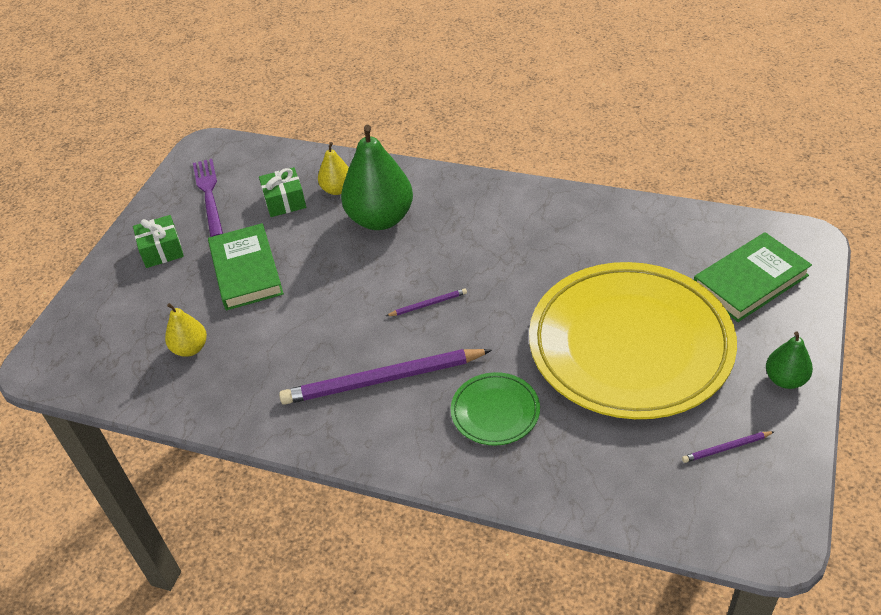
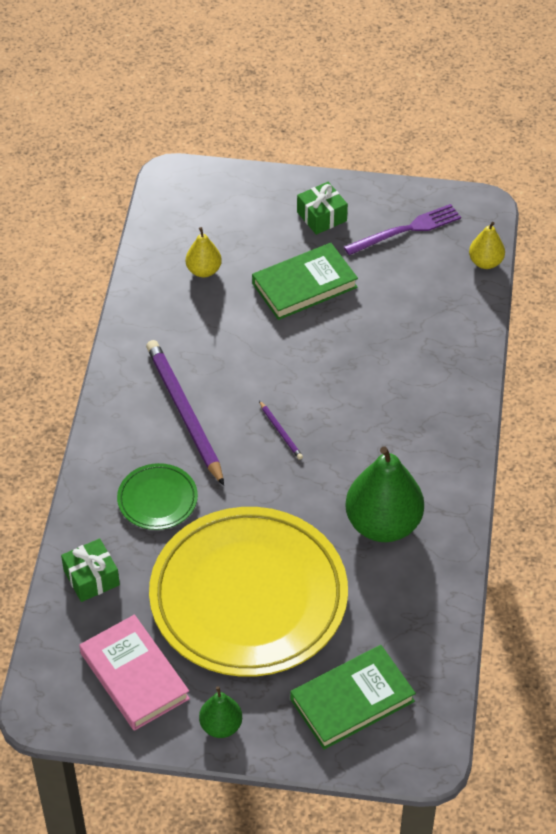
camera: 75 degrees right, 5 degrees up
green gift [259,167,306,217] -> green gift moved to [61,538,120,602]
yellow pear [318,142,349,195] -> yellow pear moved to [469,222,505,269]
green pear [341,125,413,230] -> green pear moved to [345,446,424,542]
purple pencil [682,431,775,463] -> pink book [79,615,190,731]
green book [694,232,812,322] -> green book turned 75 degrees counterclockwise [290,645,416,750]

